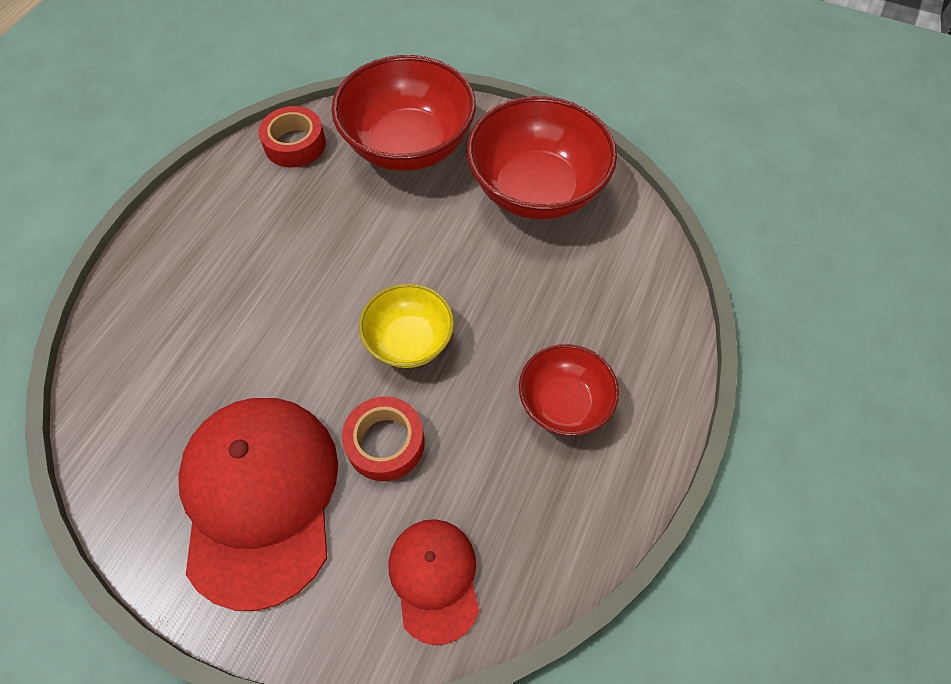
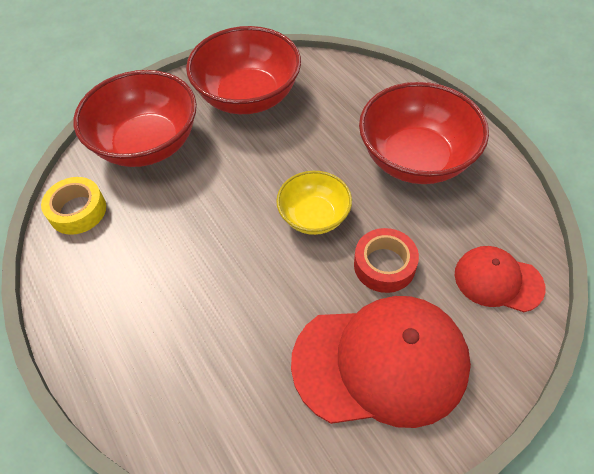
camera: 55 degrees left, 5 degrees down
red cap [178,398,338,611] -> red cap turned 150 degrees clockwise [291,296,471,428]
red tape [258,106,326,168] -> yellow tape [41,177,106,235]
red bowl [519,344,619,436] -> red bowl [359,82,489,184], size x1.75

